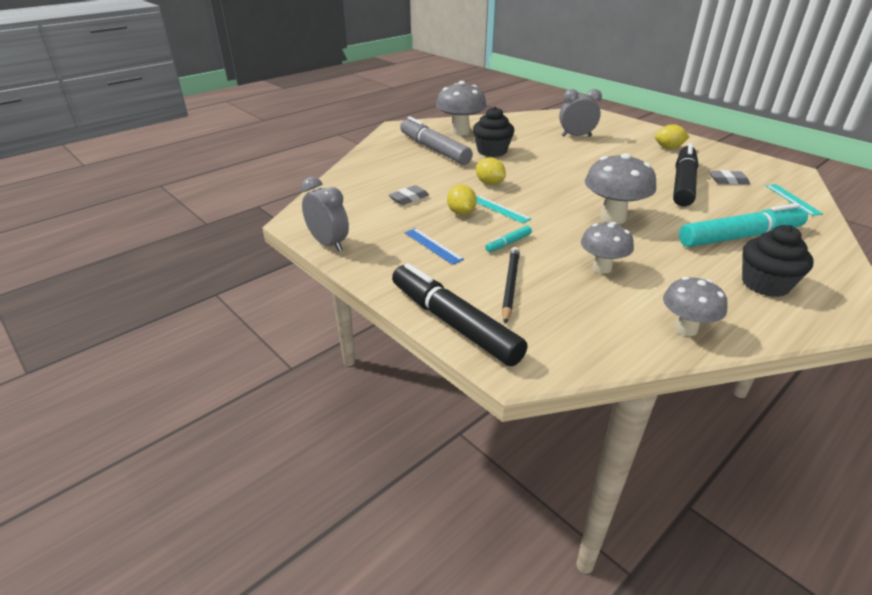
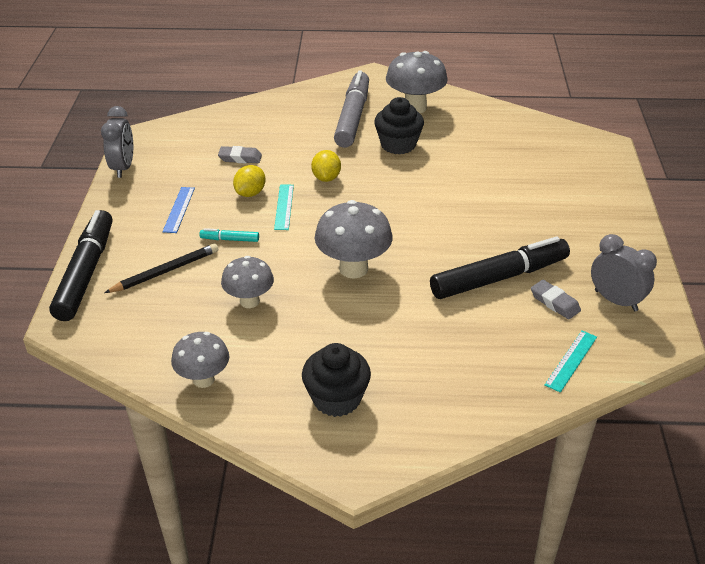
camera: 45 degrees right, 5 degrees up
grey clock [559,89,602,137] -> grey clock moved to [591,234,657,311]
yellow lemon [655,124,689,149] -> none
turquoise marker [679,203,808,247] -> none

